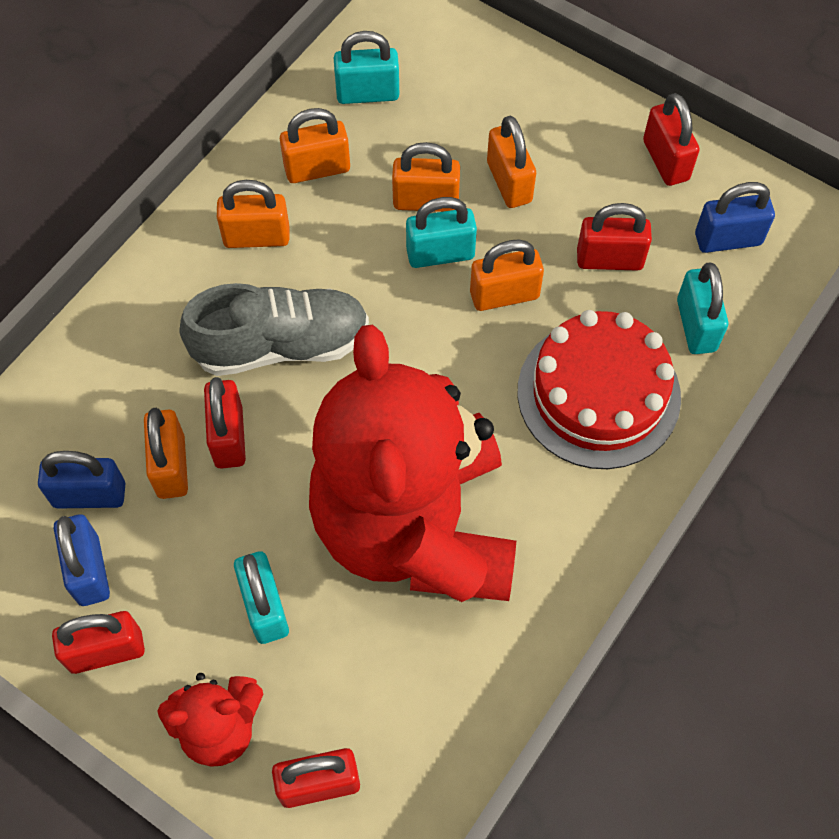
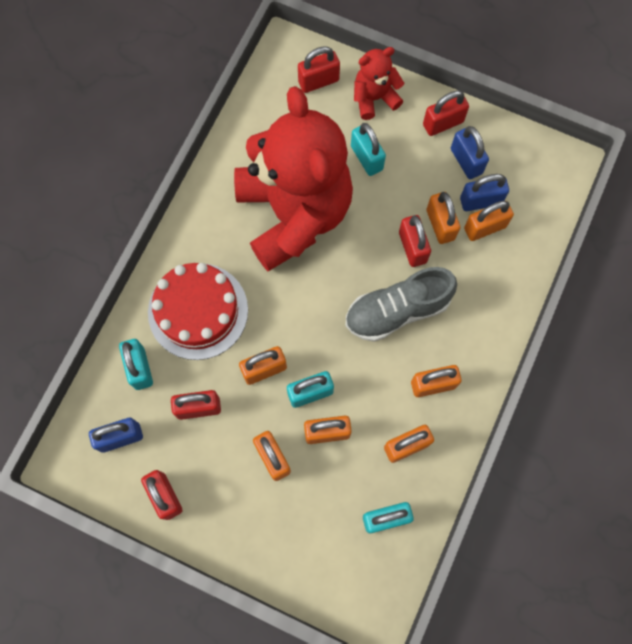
camera: 170 degrees right, 10 degrees up
none -> orange padlock [464,201,514,241]

